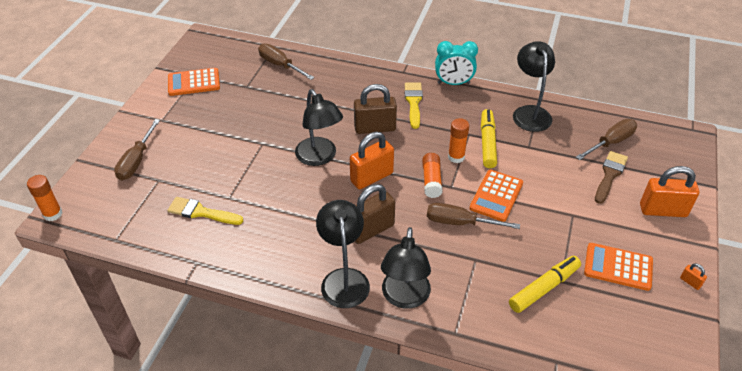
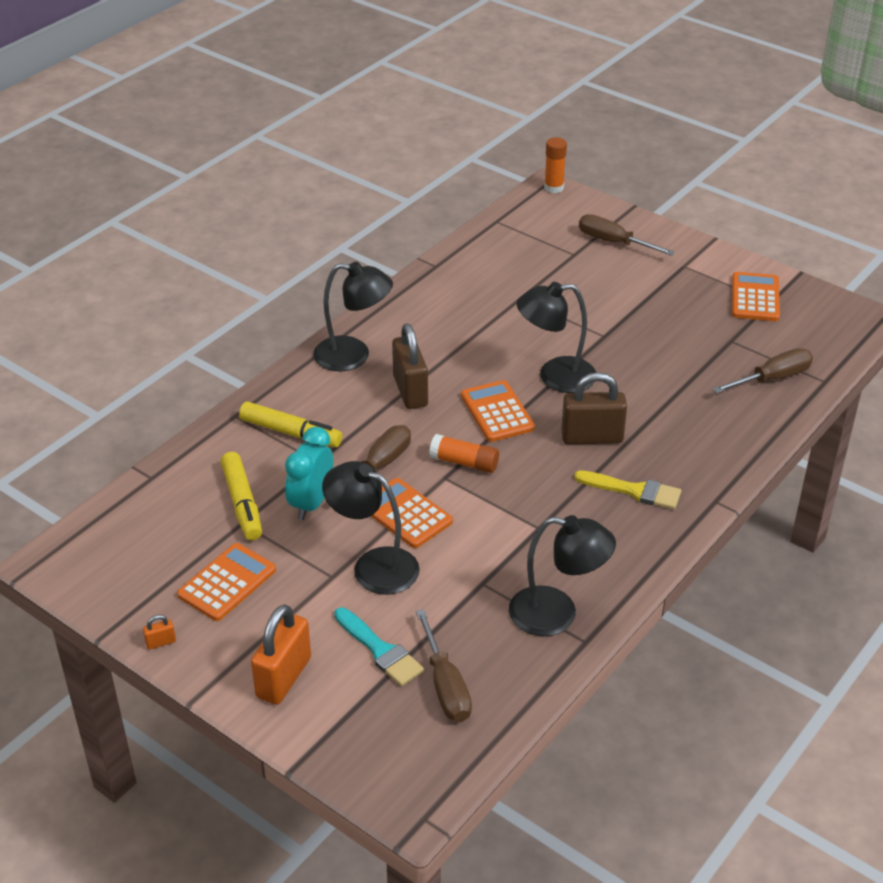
camera: 110 degrees right, 5 degrees down
yellow brush [167,197,243,225] -> none
orange padlock [350,132,394,189] -> orange calculator [461,380,535,442]
brown padlock [354,84,397,134] -> brown padlock turned 75 degrees clockwise [561,372,627,444]
black lamp [381,227,431,309] -> black lamp moved to [322,461,420,595]
turquoise clock [435,41,478,85] -> turquoise clock moved to [285,427,333,520]
orange glue stick [448,118,469,163] -> none
yellow marker [481,109,497,168] -> yellow marker moved to [239,402,342,447]
brown brush [595,151,628,204] -> turquoise brush [334,607,424,686]

